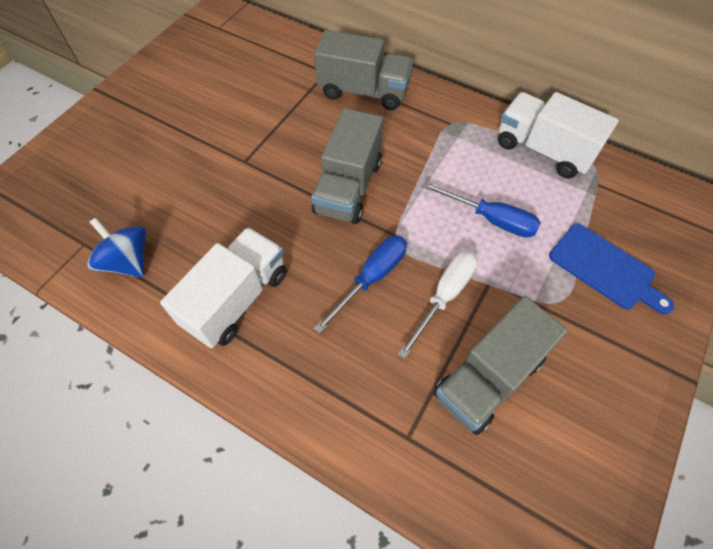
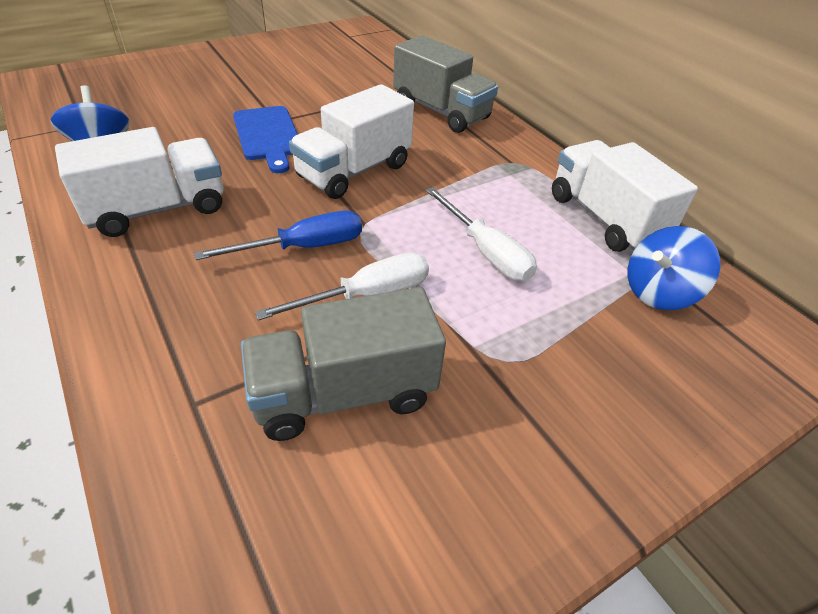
camera: 25 degrees right, 15 degrees down
grey truck [311,108,383,224] -> white truck [289,84,414,199]
blue screwdriver [422,182,541,238] -> white screwdriver [426,187,537,281]
blue cutting board [549,224,674,314] -> blue cutting board moved to [233,106,298,173]
none -> blue spinning top [628,226,720,310]

